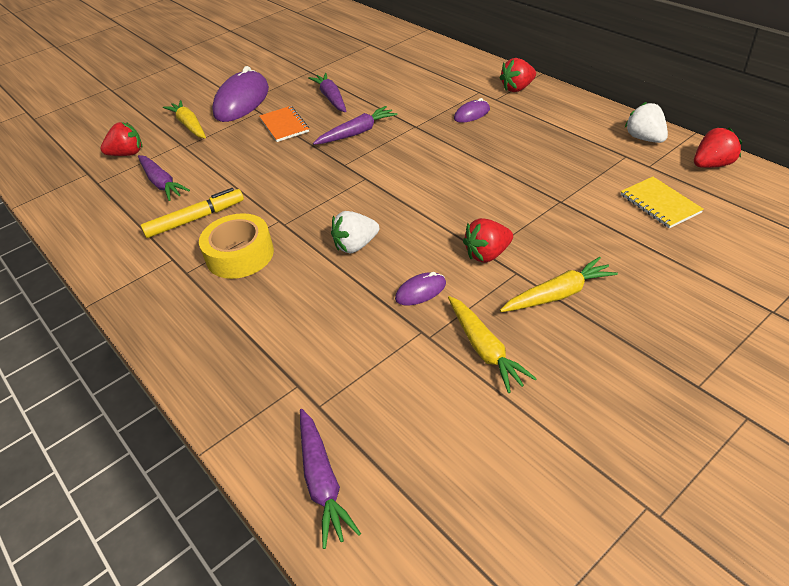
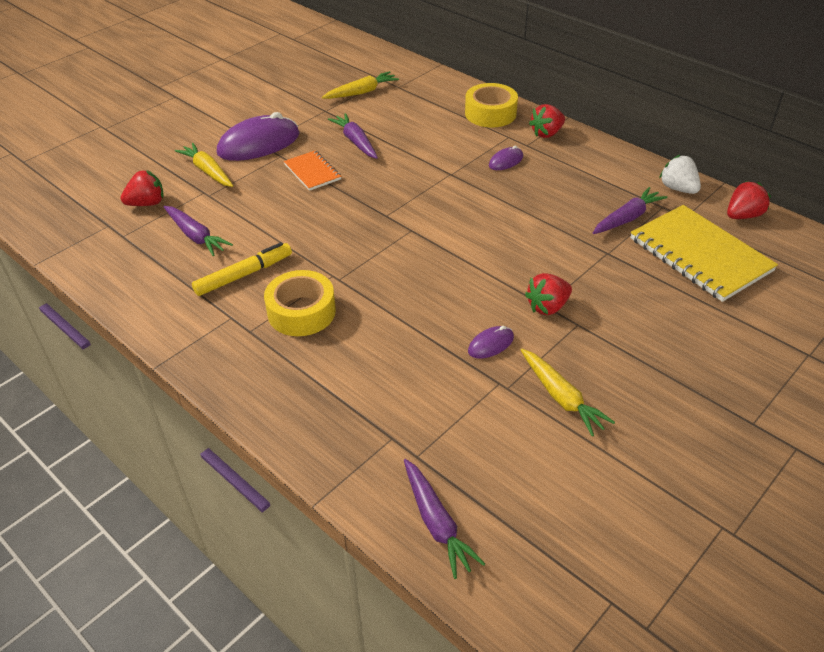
camera: 10 degrees left, 0 degrees up
purple mouse [212,66,269,122] -> purple mouse turned 45 degrees clockwise [217,112,300,161]
purple carrot [313,106,398,145] -> purple carrot moved to [593,187,668,234]
white strawberry [331,211,379,254] -> none
yellow carrot [500,257,618,312] -> yellow carrot moved to [322,71,399,99]
yellow notebook [621,177,704,228] -> yellow notebook [630,205,778,302], size x1.90
none -> yellow tape [465,83,518,128]

